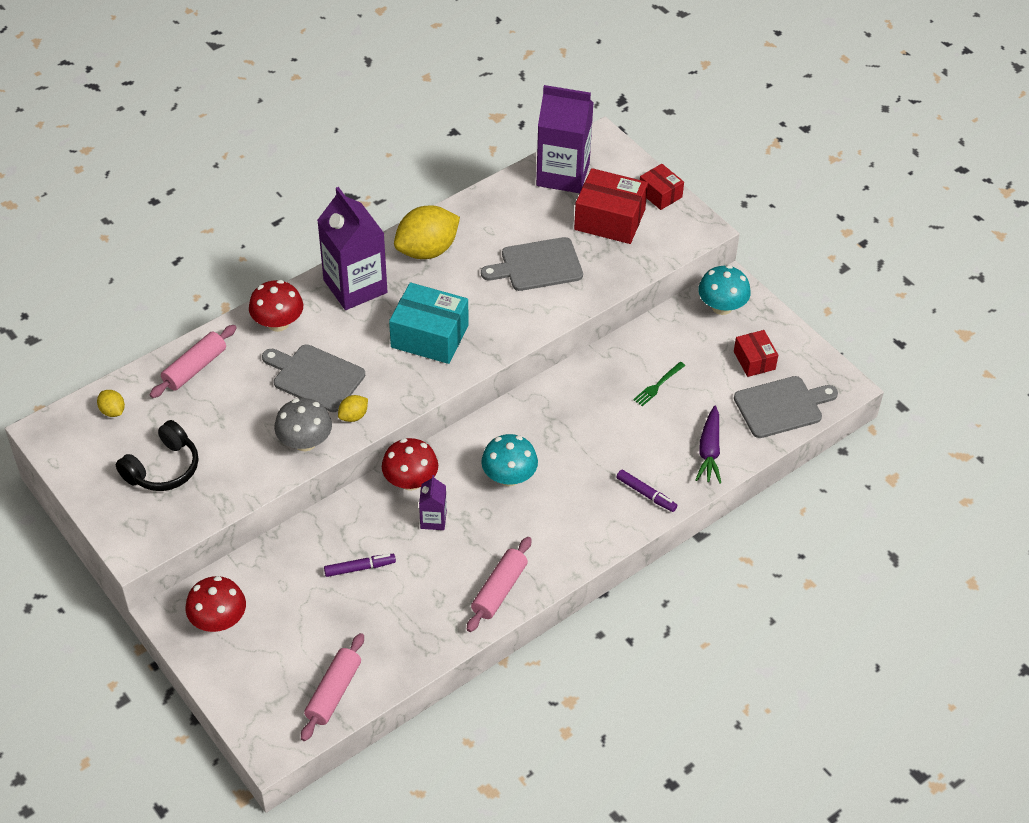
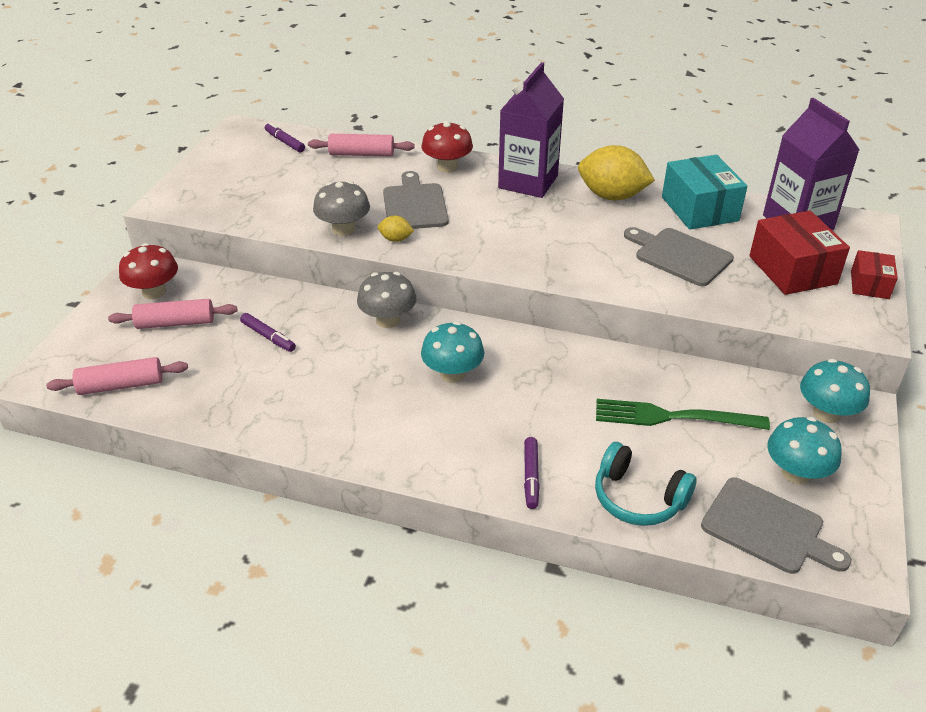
camera: 55 degrees right, 10 degrees down
yellow lemon [97,390,125,417] -> purple marker [265,122,305,153]
black headphones [116,420,198,491] -> none
red mushroom [382,438,438,491] -> grey mushroom [357,272,417,328]
turquoise box [389,282,469,364] -> turquoise box moved to [662,155,747,230]
purple carton [419,475,447,530] -> none
pink rolling pin [467,537,532,632] -> pink rolling pin moved to [108,299,237,329]
green fork [633,362,685,406] -> green fork [596,399,770,430], size x2.00
purple carrot [696,405,721,484] -> turquoise headphones [595,442,697,526]
red box [734,330,778,377] -> turquoise mushroom [767,417,842,484]

